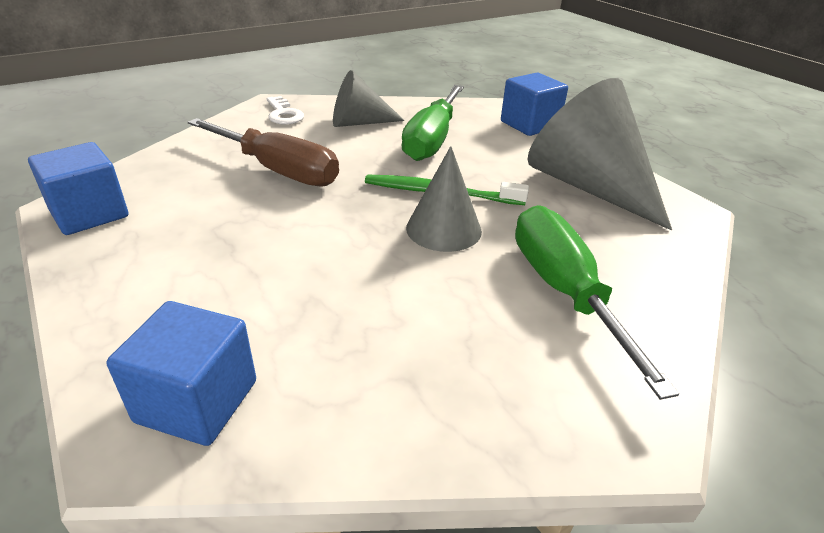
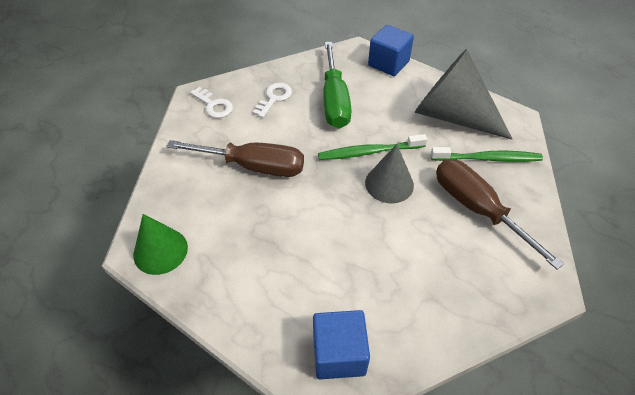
camera: 20 degrees left, 15 degrees up
blue cube [28,142,128,235] -> green cone [133,214,188,275]
grey cone [333,70,405,127] -> white key [253,83,292,118]
green screwdriver [515,205,679,400] -> brown screwdriver [436,159,564,270]
none -> green toothbrush [431,147,543,162]

